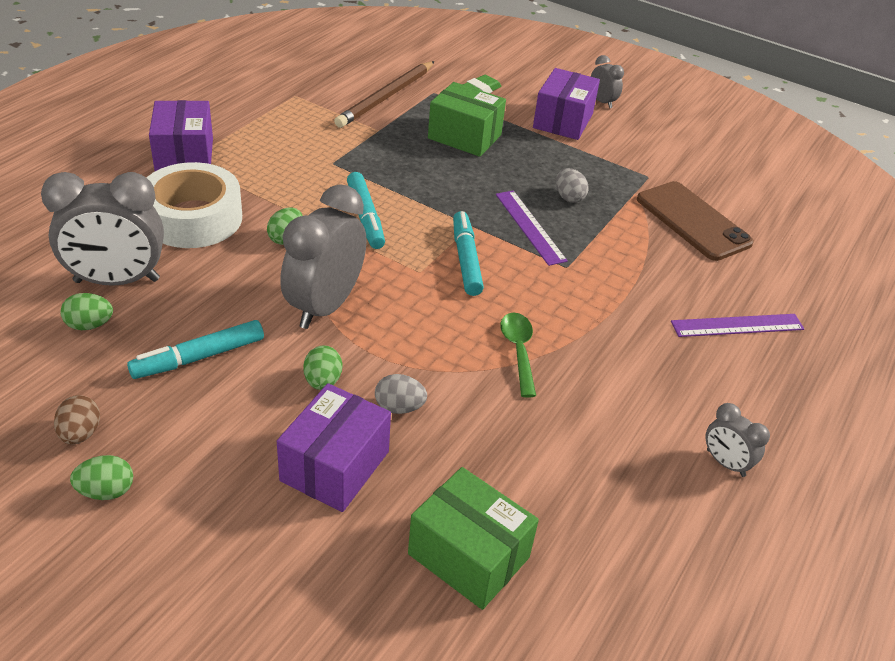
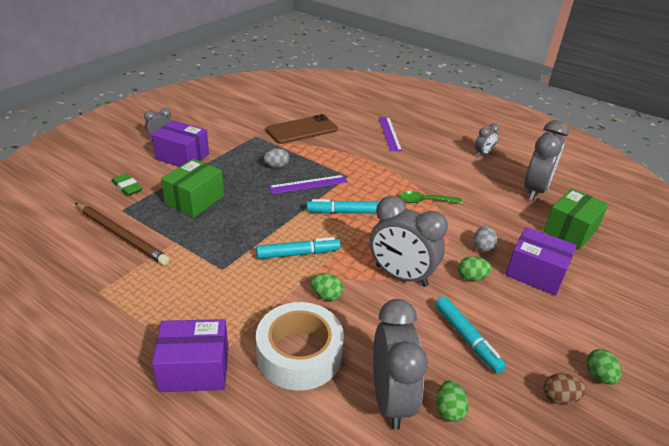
camera: 85 degrees left, 5 degrees down
none -> grey clock [524,120,569,200]

